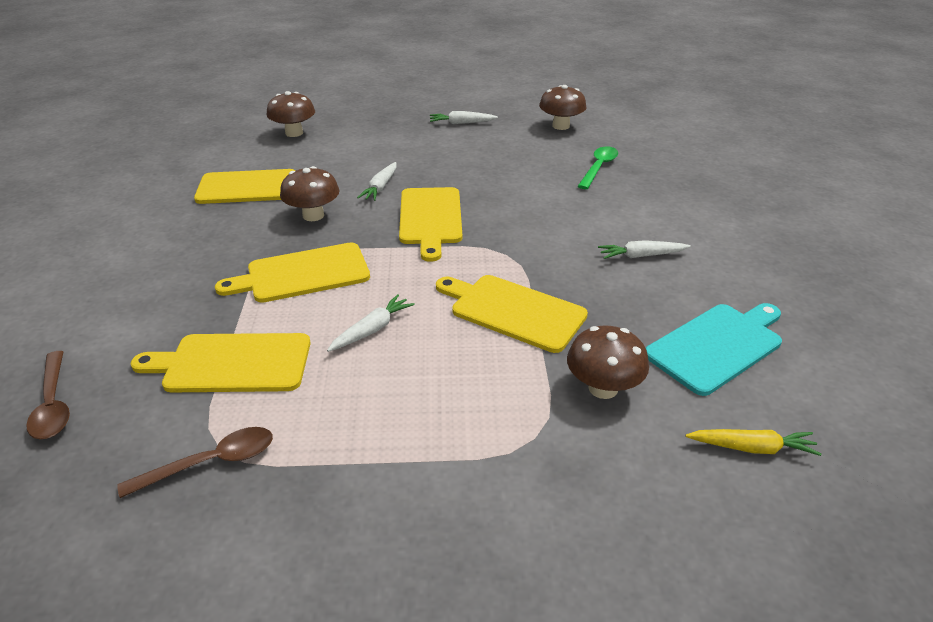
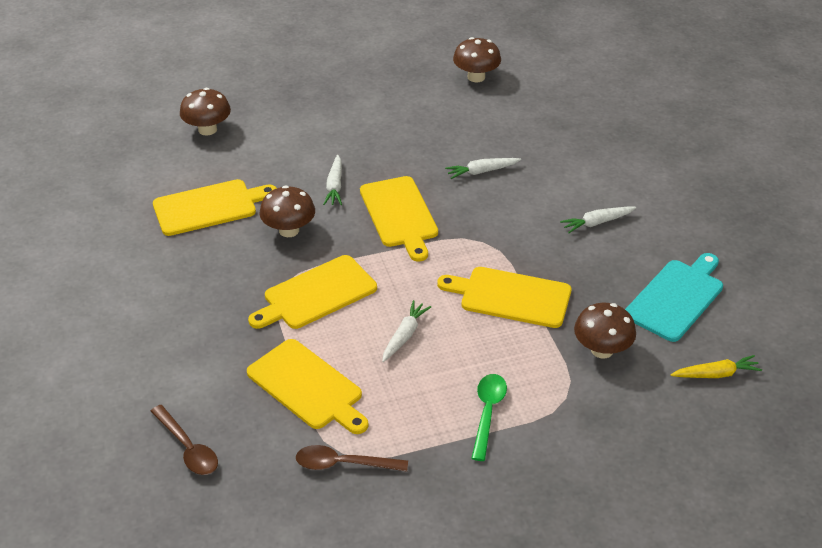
camera: 15 degrees left, 5 degrees up
brown spoon [117,427,273,498] -> brown spoon turned 135 degrees counterclockwise [296,445,408,472]
yellow cutting board [131,333,311,392] -> yellow cutting board turned 120 degrees counterclockwise [247,339,369,434]
white carrot [430,111,498,124] -> white carrot moved to [445,158,521,179]
green spoon [578,146,618,189] -> green spoon moved to [471,374,507,461]

